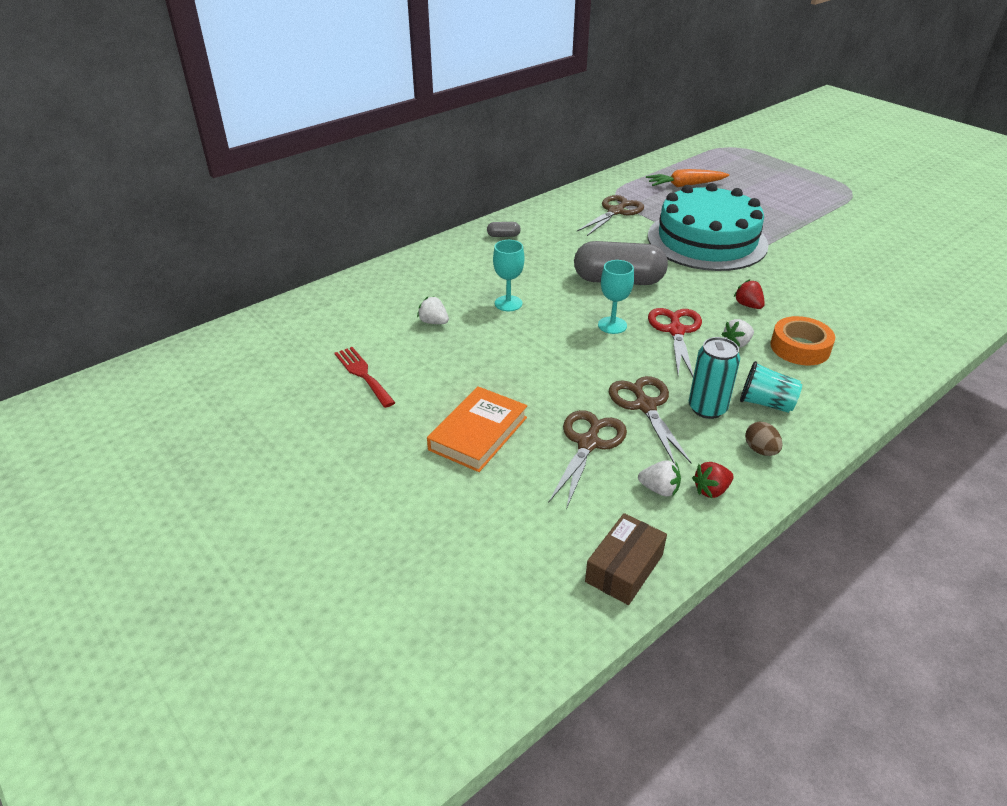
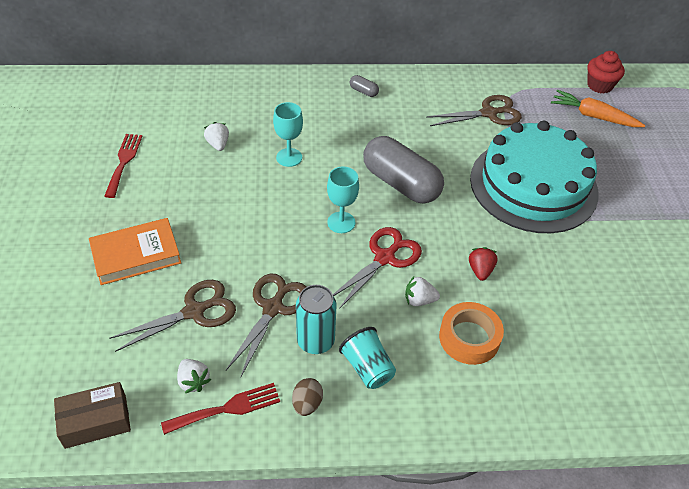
camera: 35 degrees right, 10 degrees up
red strawberry [692,462,734,498] -> red fork [161,383,280,435]
none -> red cupcake [587,51,625,94]

